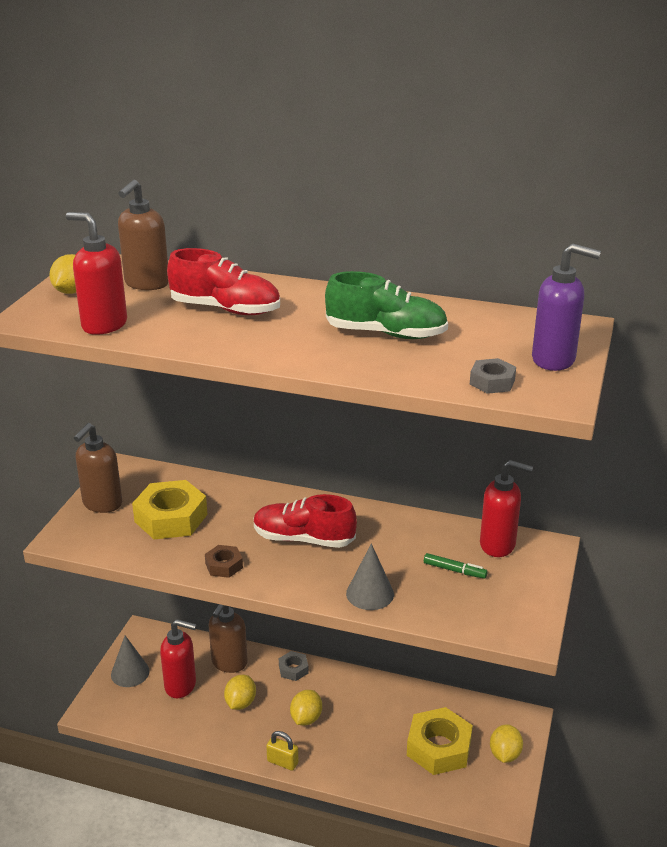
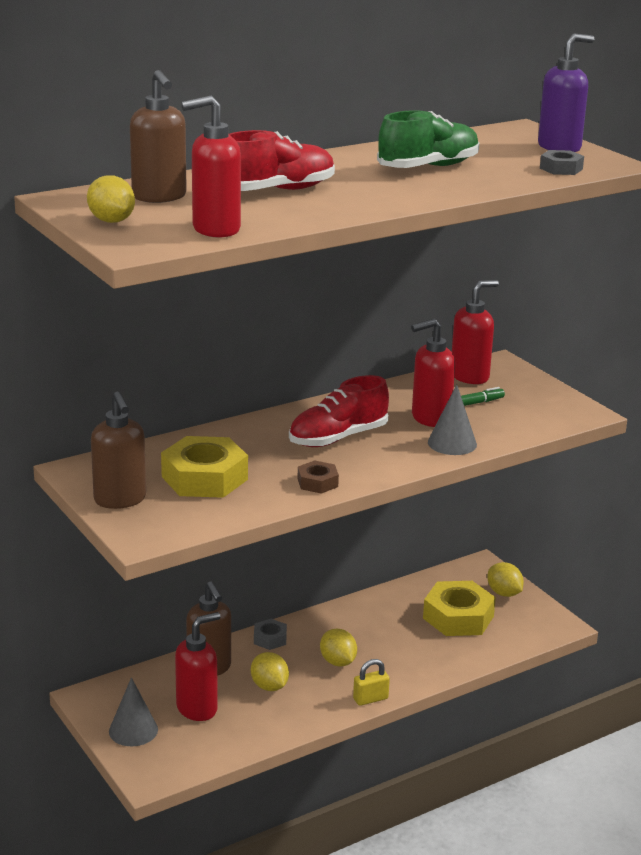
camera: 50 degrees left, 5 degrees down
none -> red soap dispenser [411,319,455,427]

